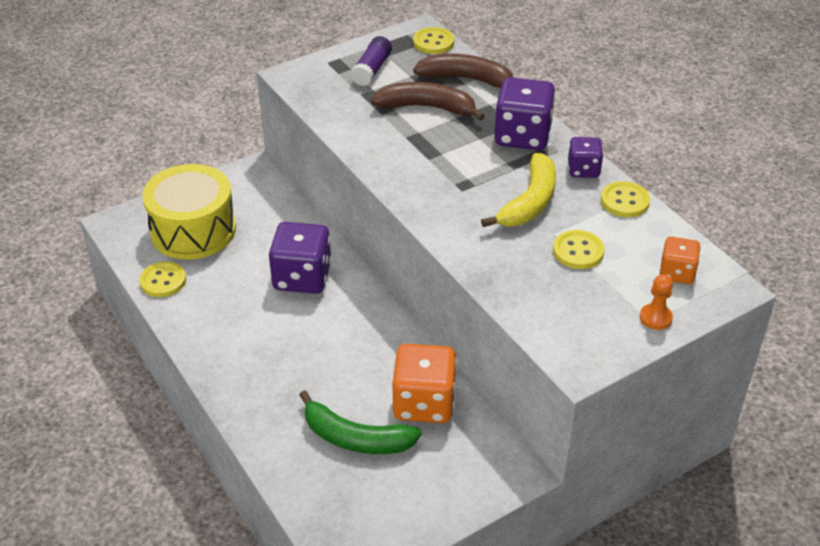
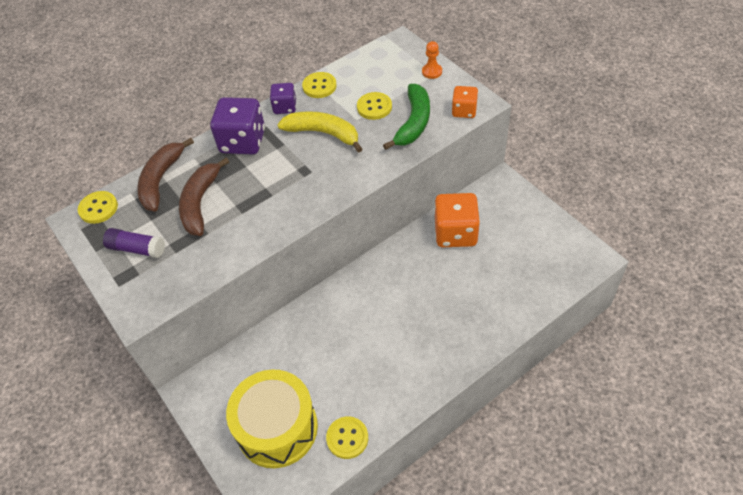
camera: 90 degrees left, 10 degrees up
purple dice [269,222,331,294] -> none
green banana [299,390,422,454] -> green banana moved to [383,84,430,150]
orange dice [659,237,700,284] -> orange dice moved to [452,86,478,118]

